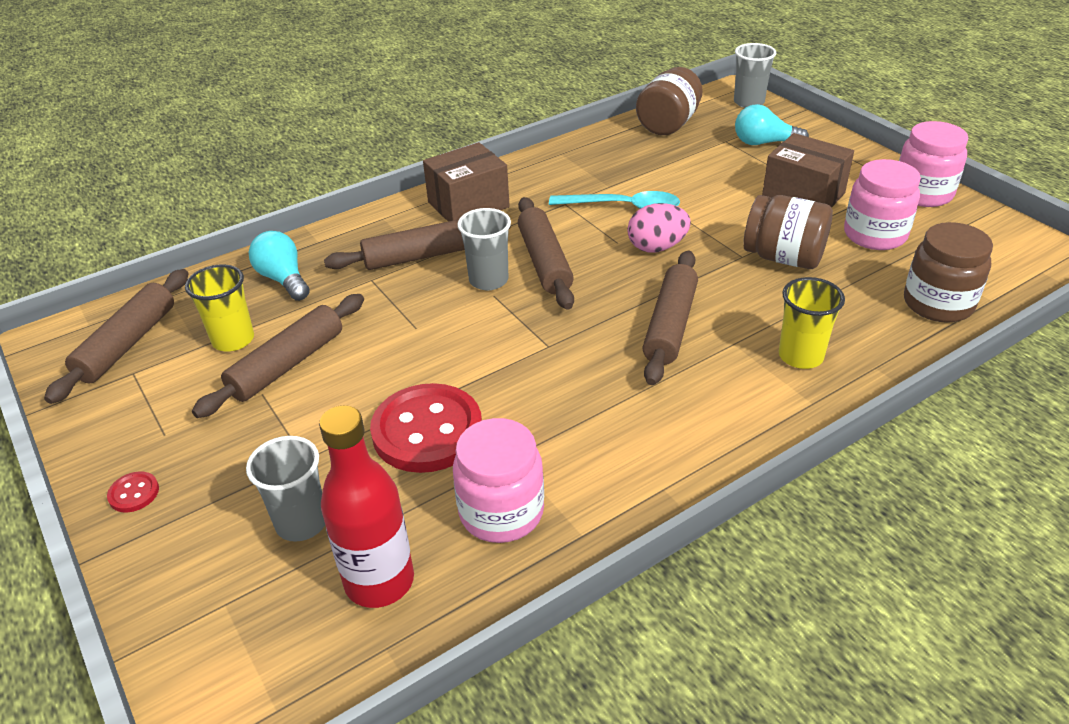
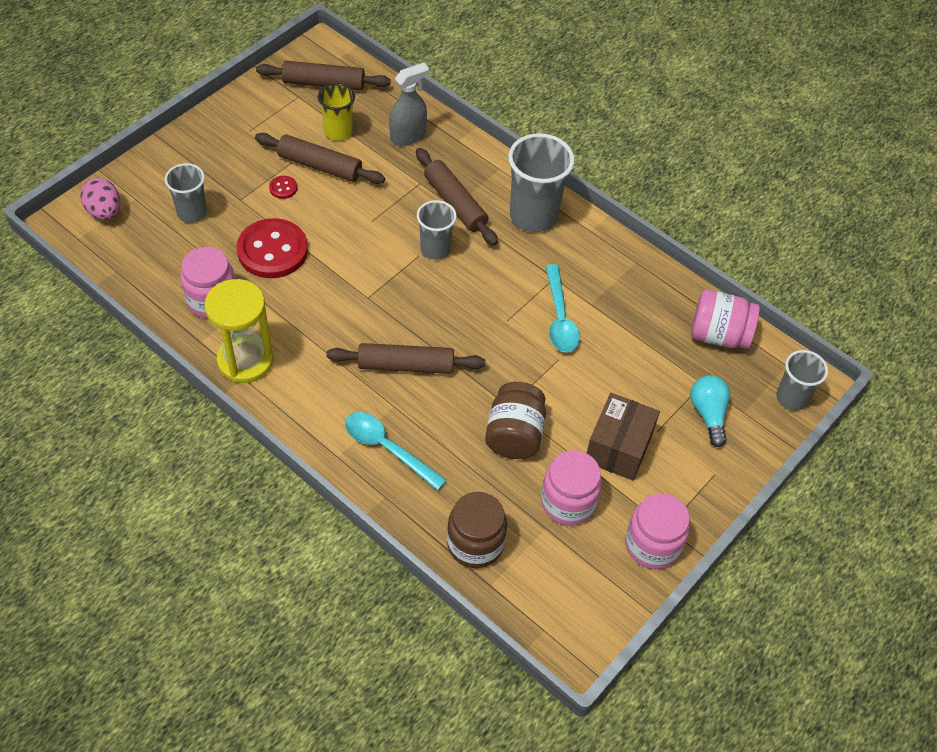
camera: 70 degrees right, 15 degrees up
red button [107,471,159,512] -> red button moved to [269,176,297,199]
turquoise light bulb [249,231,310,301] -> grey spray bottle [389,63,429,146]
red bottle [319,405,414,608] -> none
brown box [423,142,510,222] -> grey cup [508,133,575,232]
brown rolling pin [518,197,574,310] -> none
pink egg [628,203,691,253] -> pink egg moved to [80,178,120,220]
brown jar [636,67,703,135] -> pink jar [691,290,760,349]
yellow cup [779,277,845,369] -> turquoise spoon [345,412,447,490]
none -> yellow hourglass [204,279,273,383]

